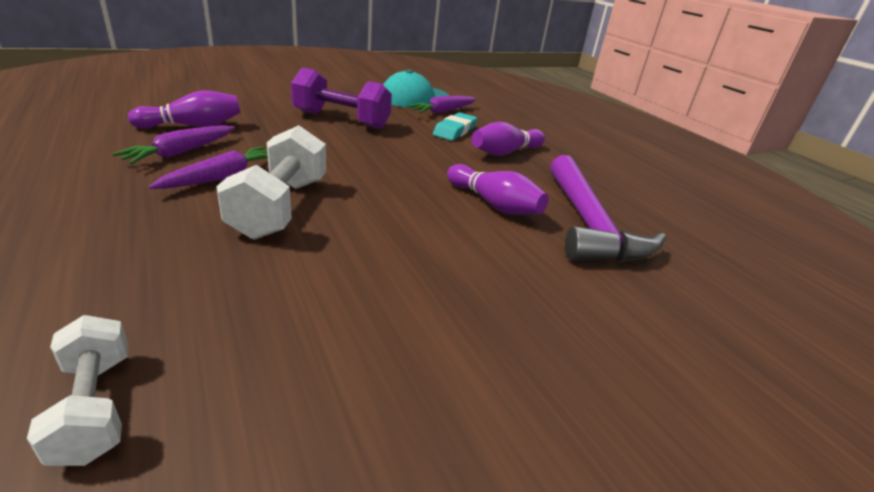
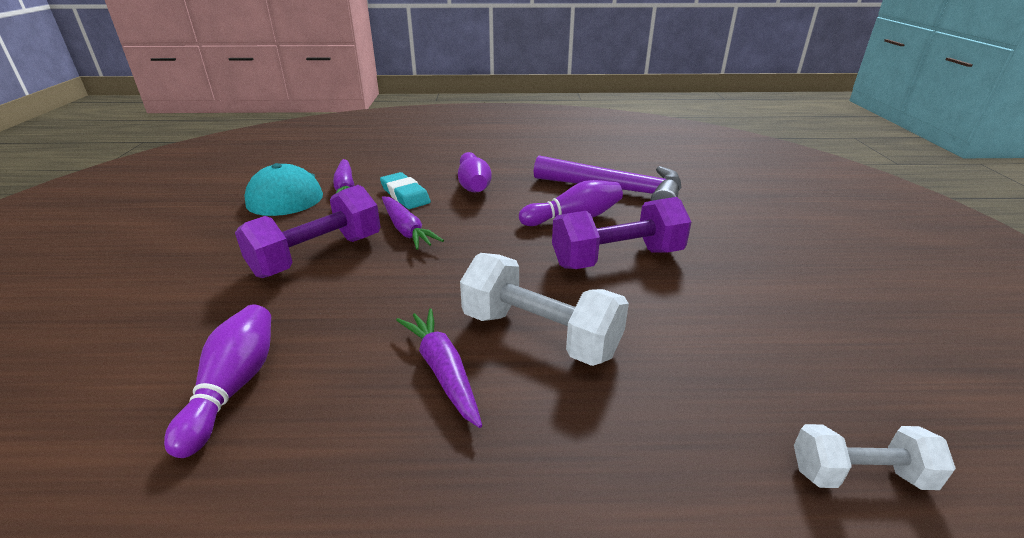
camera: 60 degrees left, 0 degrees up
purple carrot [113,125,235,164] -> purple carrot moved to [382,196,444,250]
none -> purple dumbbell [552,197,691,269]

